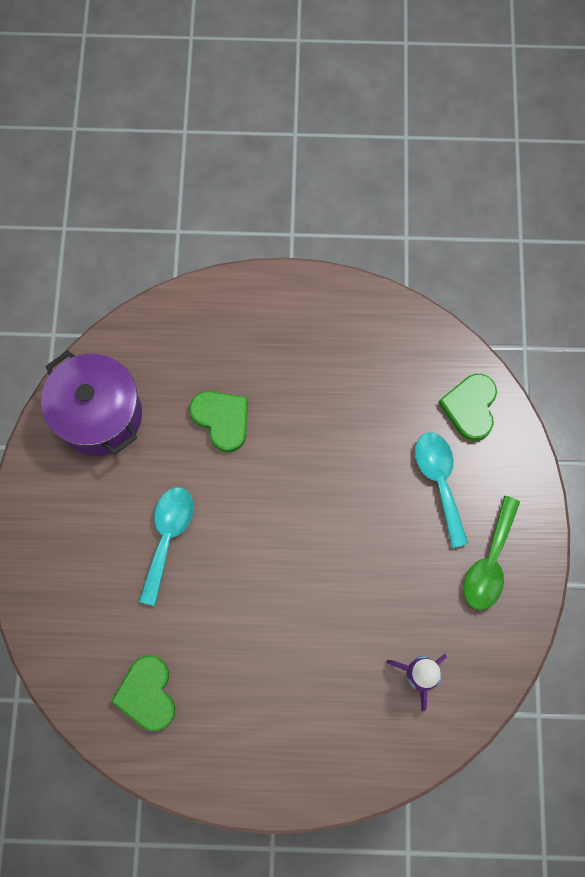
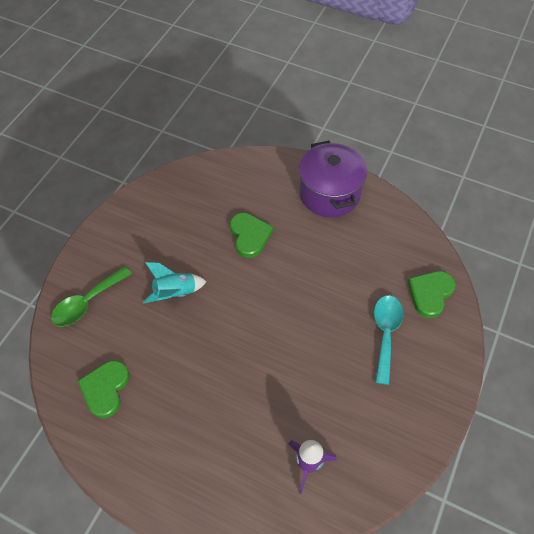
camera: 25 degrees right, 15 degrees down
purple pot [41,350,142,456] -> purple pot moved to [299,141,367,217]
turquoise spoon [139,487,193,606] -> turquoise rocket [143,262,207,303]
green spoon [464,496,520,610] -> green spoon moved to [51,266,132,327]

